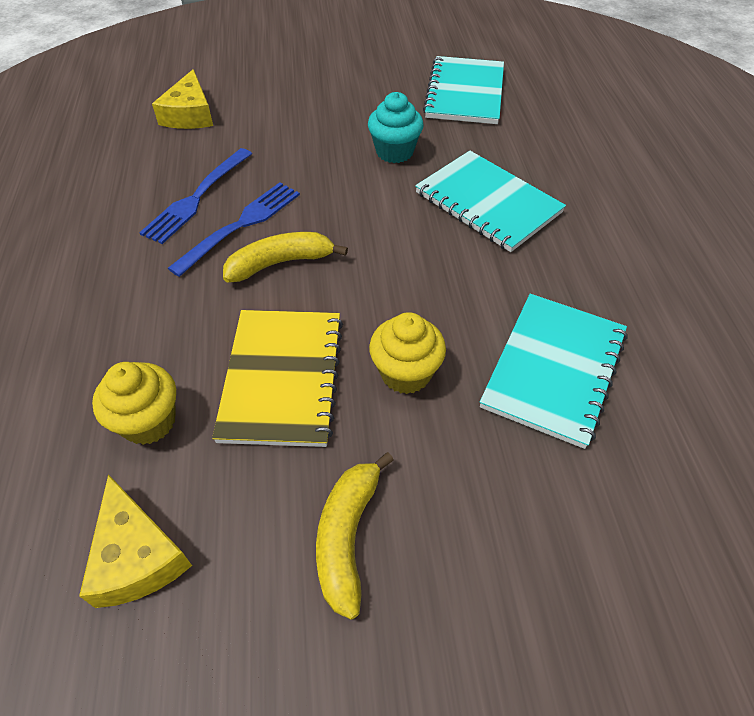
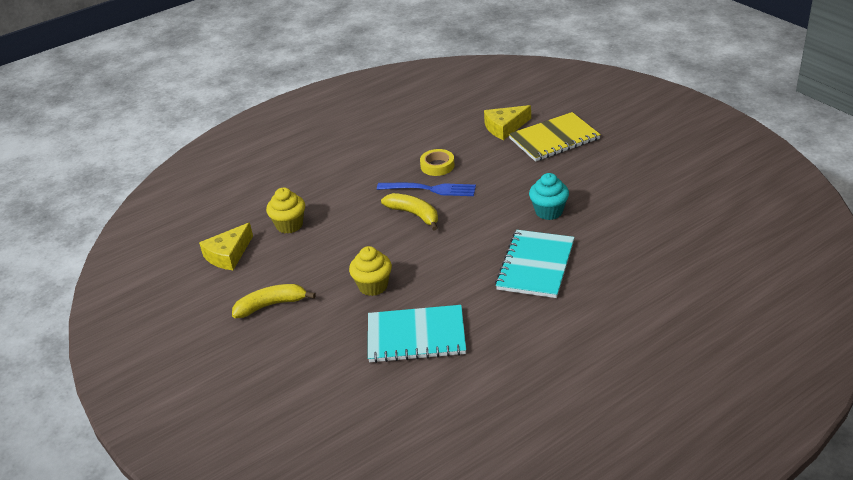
camera: 65 degrees right, 15 degrees down
blue fork [139,148,252,244] -> yellow tape [420,149,455,176]
yellow notebook [212,310,343,447] -> yellow notebook moved to [509,112,601,162]
turquoise notebook [423,56,504,124] -> none

